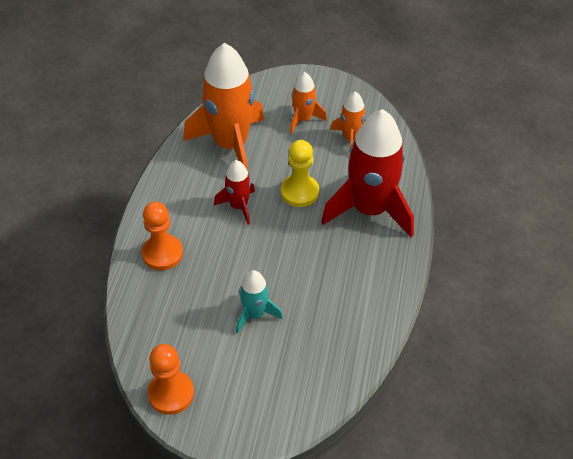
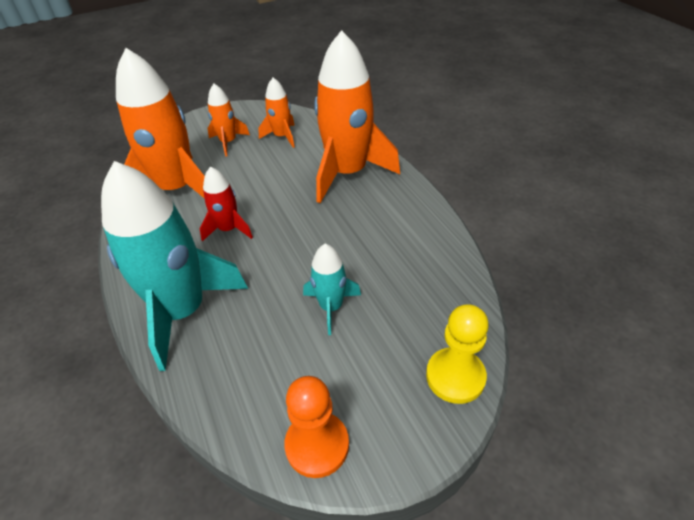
camera: 35 degrees left, 5 degrees down
orange pawn [142,202,183,270] -> turquoise rocket [101,161,248,371]
yellow pawn [281,140,319,207] -> yellow pawn moved to [426,304,489,404]
red rocket [321,109,414,237] -> orange rocket [314,30,400,203]

